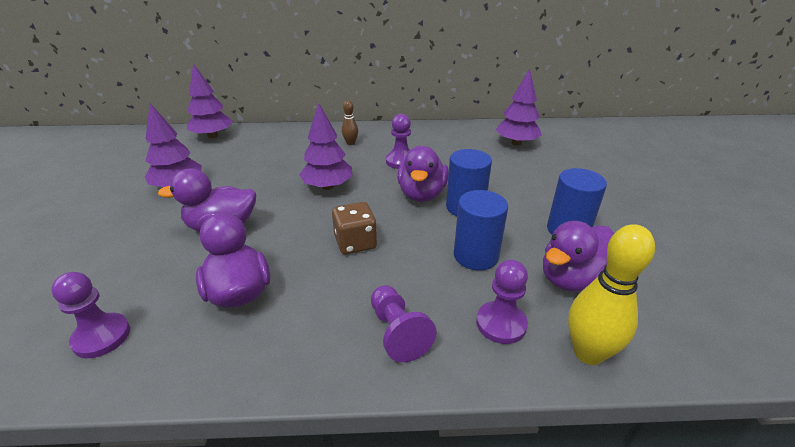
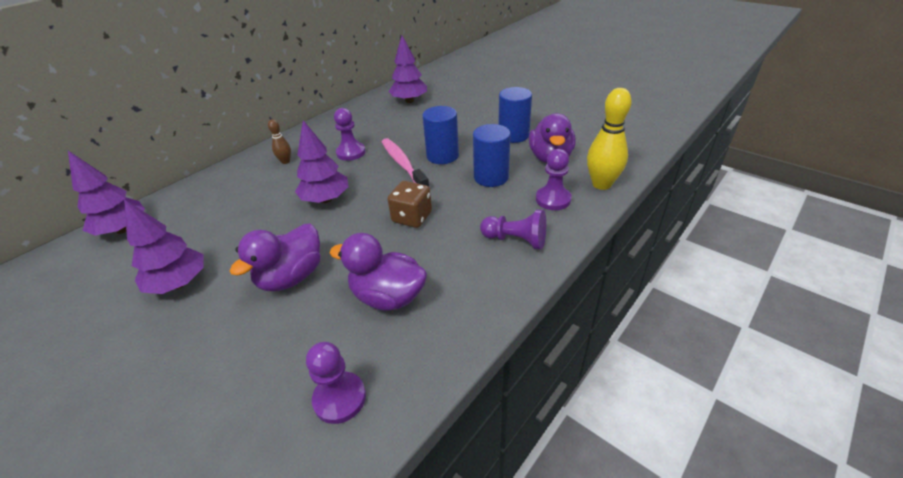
camera: 45 degrees left, 5 degrees up
purple duck [397,146,449,202] -> pink toothbrush [382,138,430,188]

